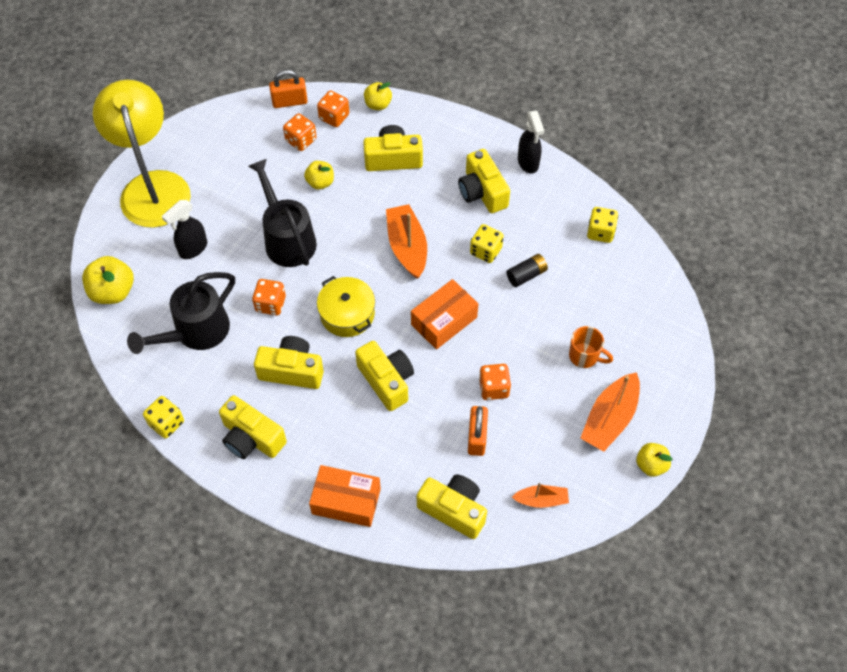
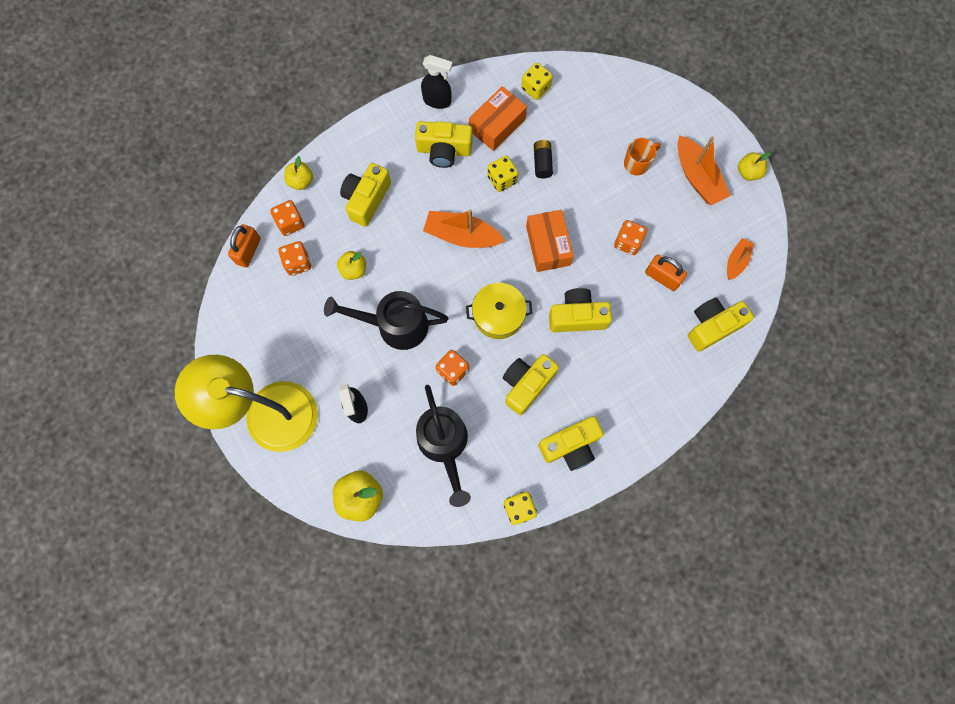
camera: 60 degrees left, 15 degrees up
orange box [309,465,381,527] -> orange box moved to [469,86,527,151]

